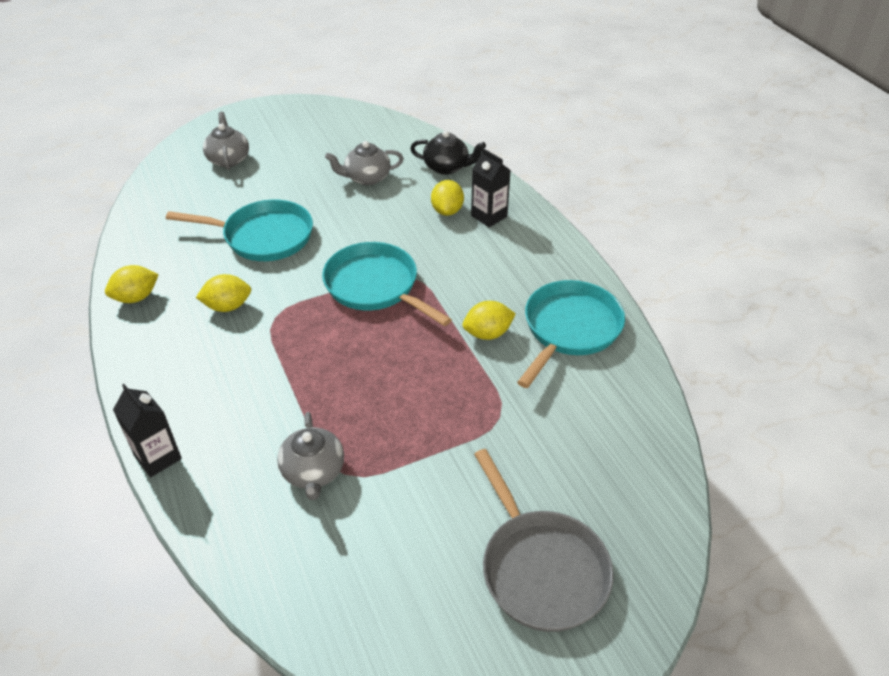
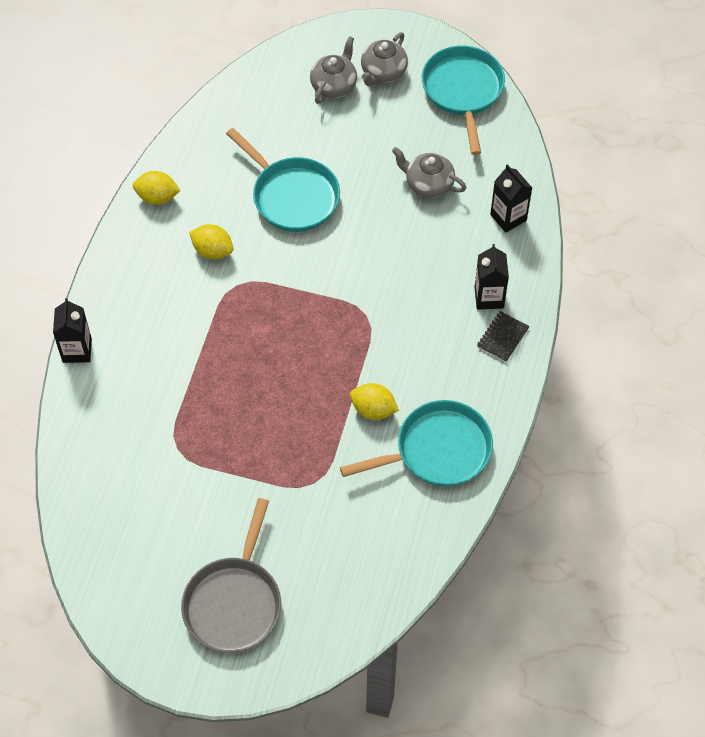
camera: 40 degrees right, 15 degrees up
grey teapot [277,412,344,500] -> grey teapot moved to [361,32,408,86]
turquoise pan [322,242,452,326] -> turquoise pan moved to [422,46,505,155]
black teapot [410,131,486,175] -> black carton [490,164,532,232]
yellow lemon [431,180,464,216] -> none
none -> black notebook [477,311,530,362]

